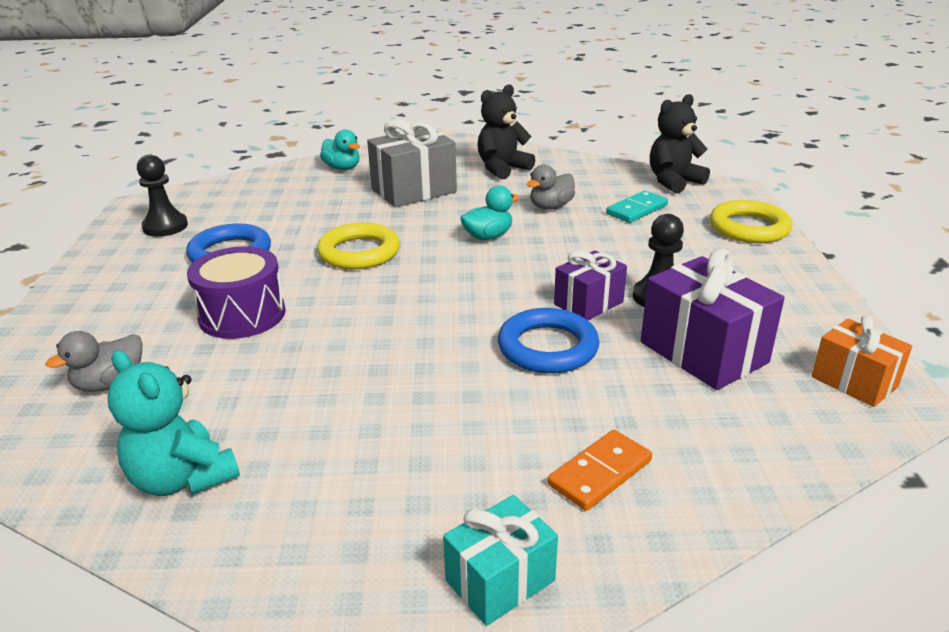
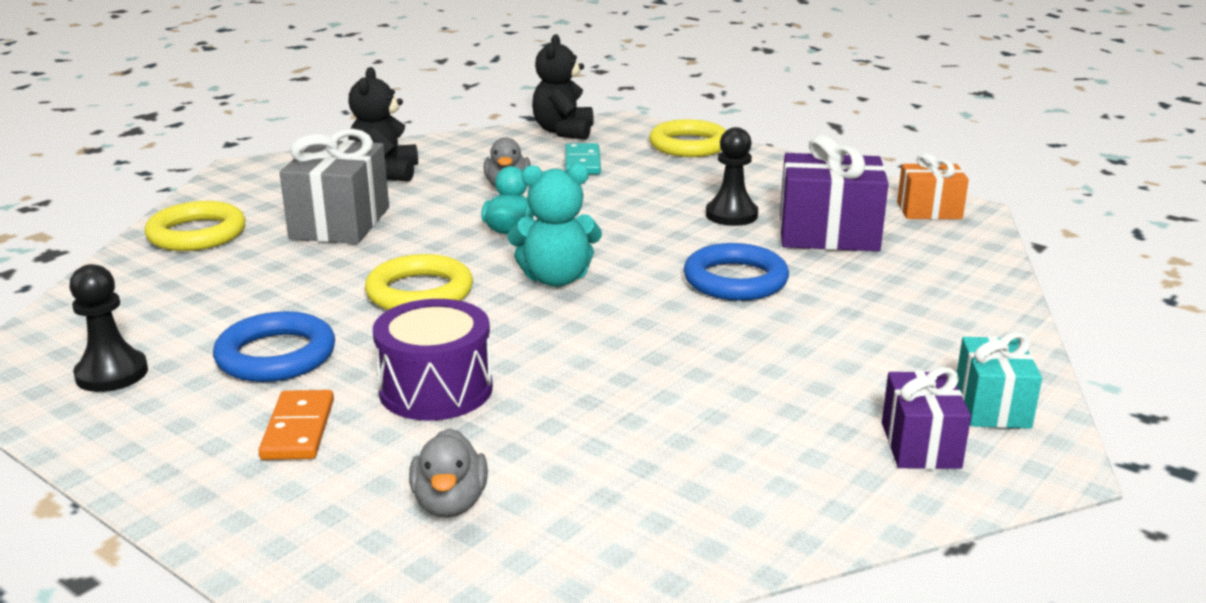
camera: 50 degrees left, 5 degrees down
turquoise teddy bear [108,350,240,496] -> turquoise teddy bear moved to [508,164,602,287]
turquoise duck [320,130,360,170] -> yellow ring [144,201,246,251]
orange domino [548,430,652,511] -> orange domino moved to [259,390,334,460]
purple gift [554,250,627,320] -> purple gift moved to [882,367,971,469]

